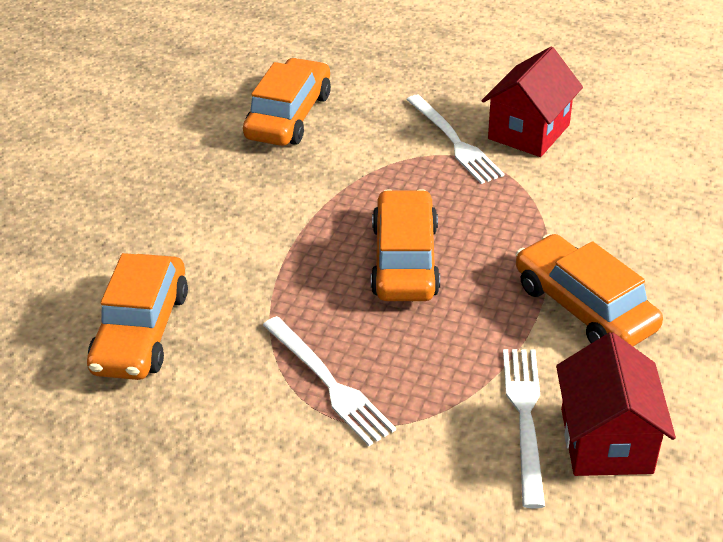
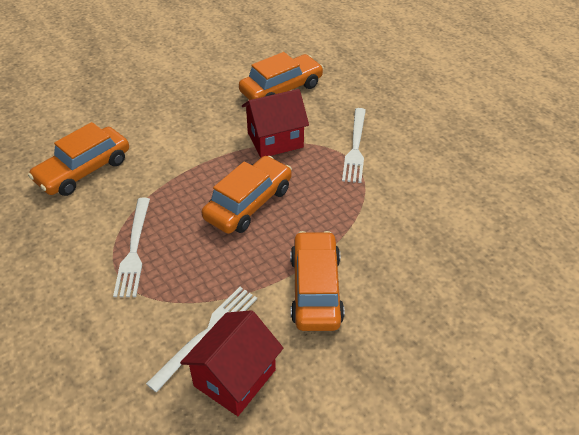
camera: 35 degrees right, 5 degrees up
red house [482,47,583,157] -> red house moved to [242,89,309,158]

